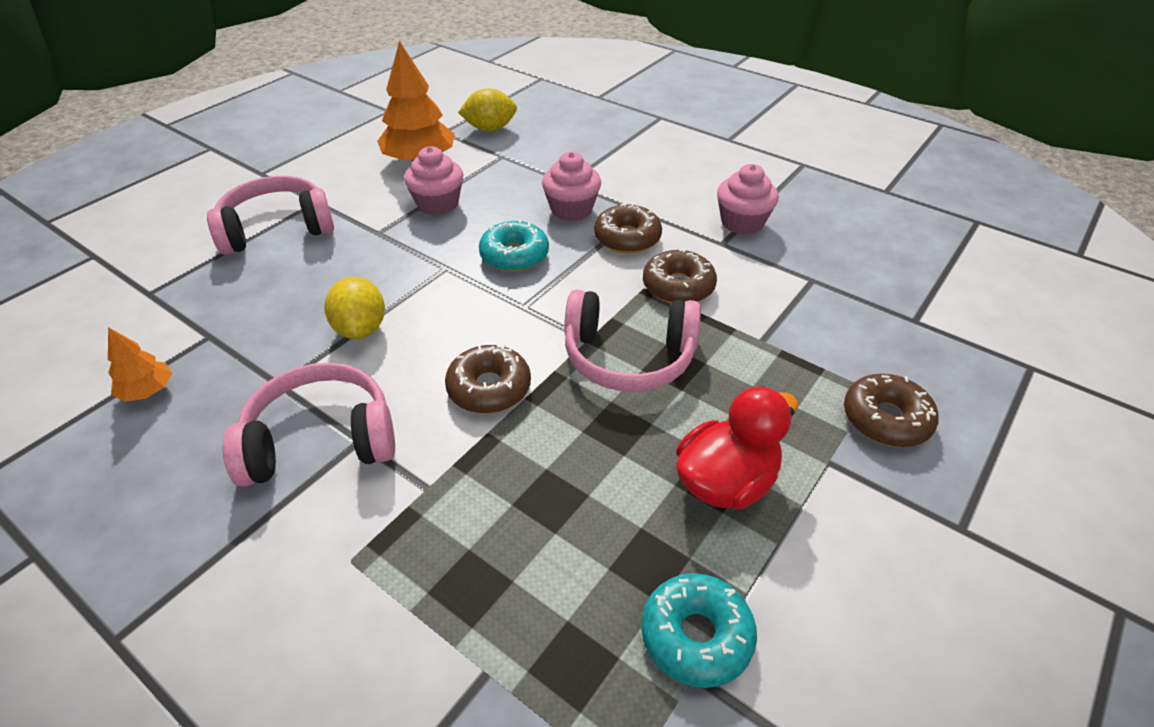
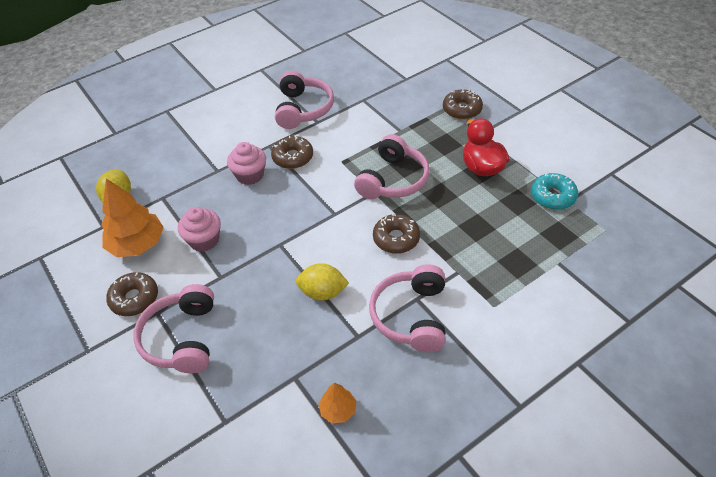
camera: 70 degrees left, 5 degrees up
turquoise donut [479,219,549,272] -> none
brown donut [643,248,717,303] -> brown donut moved to [106,272,158,316]
pink cupcake [717,164,779,235] -> pink headphones [275,71,334,129]

